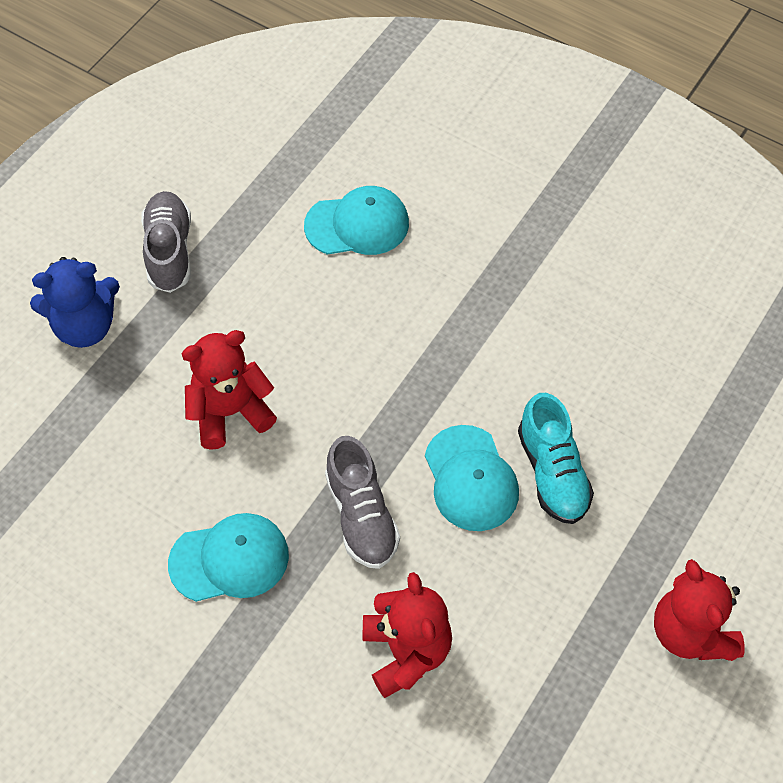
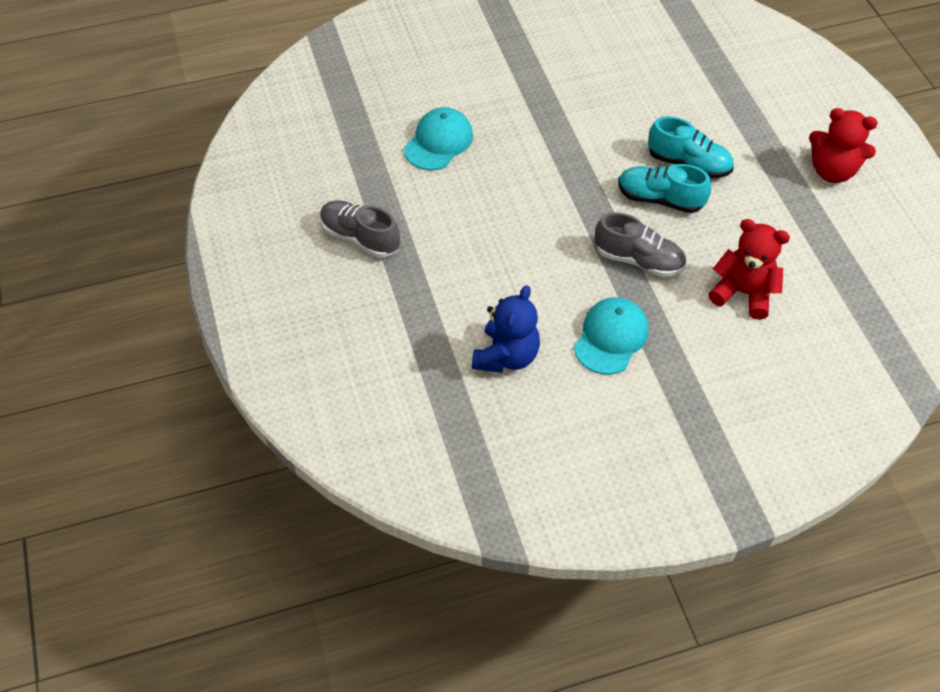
camera: 50 degrees left, 5 degrees down
blue teddy bear [30,257,120,348] -> blue teddy bear moved to [472,285,540,373]
red teddy bear [181,330,277,450] -> none
turquoise cap [425,425,519,531] -> turquoise shoe [618,164,711,213]

